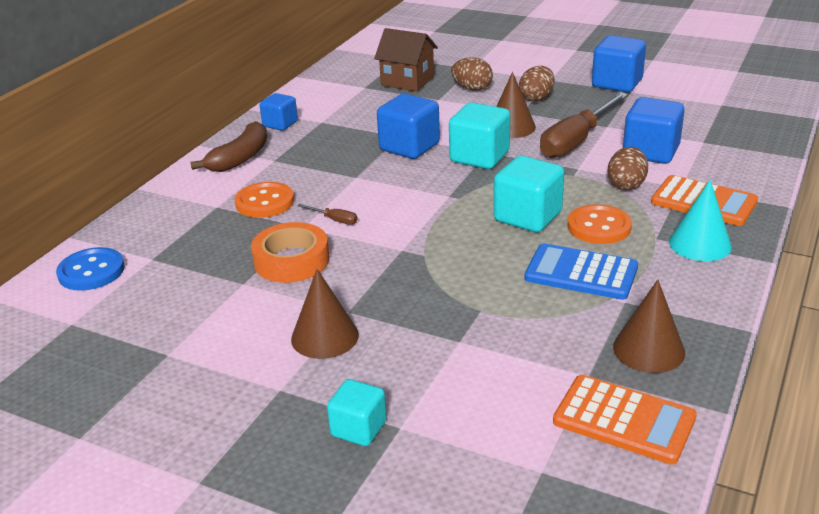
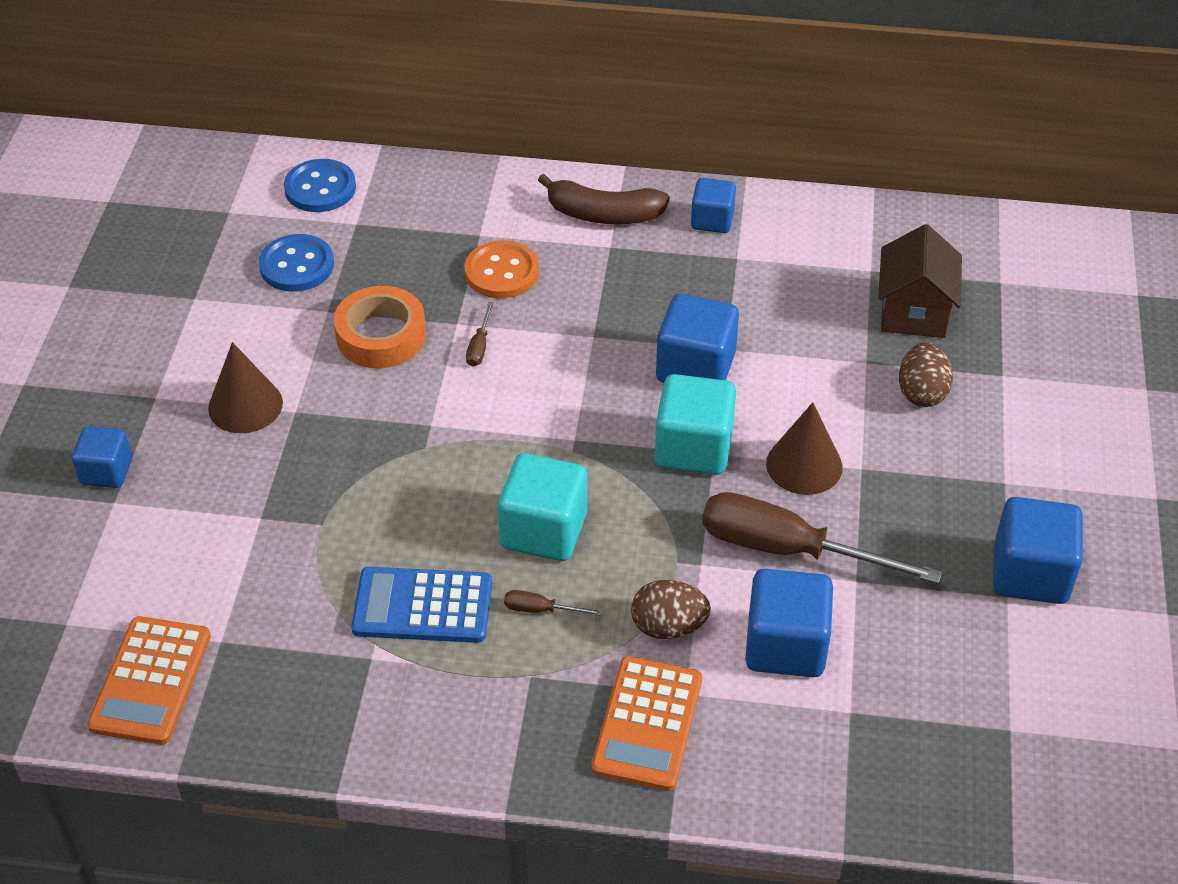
camera: 70 degrees right, 15 degrees up
turquoise cube [327,379,387,446] -> blue cube [72,426,132,488]
brown egg [519,66,555,102] -> none
blue calculator [524,243,638,300] -> blue calculator turned 90 degrees counterclockwise [351,567,492,643]
orange button [568,204,632,244] -> brown screwdriver [504,590,603,616]
brown cone [613,280,685,373] -> none
turquoise cone [669,180,732,261] -> none
none -> blue button [259,234,334,291]

